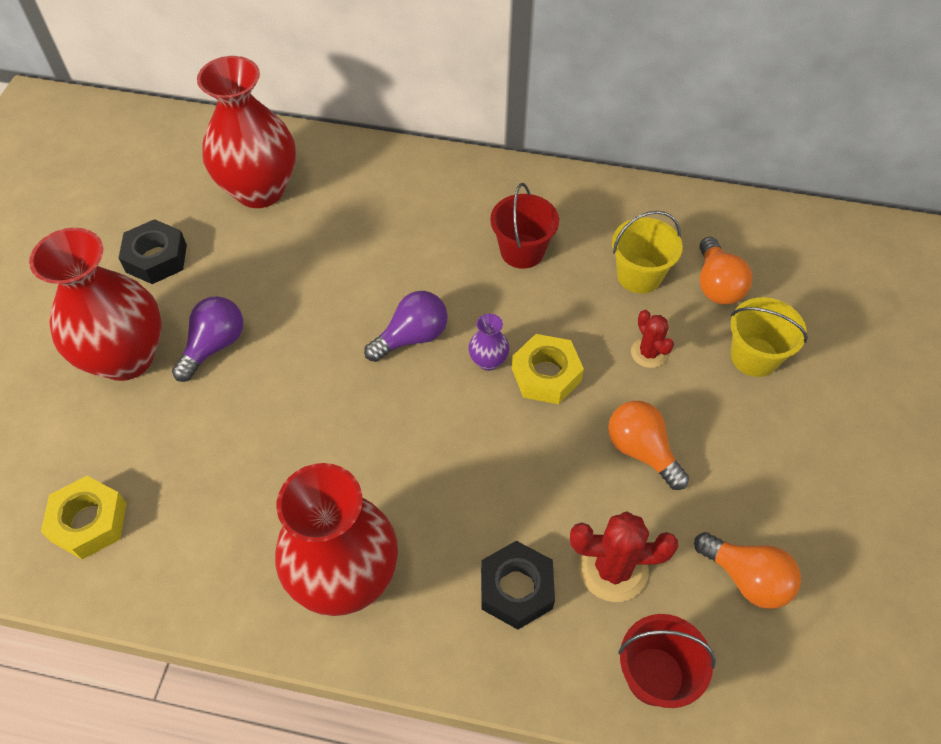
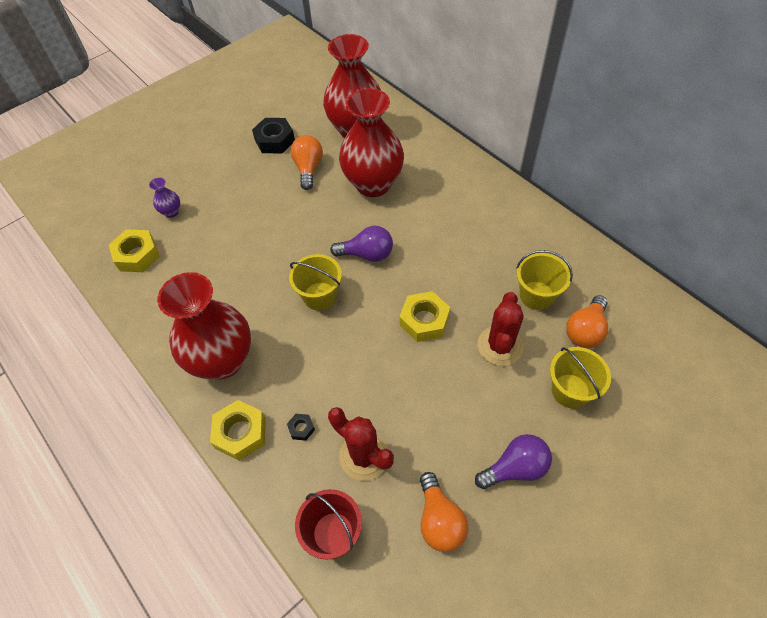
camera: 40 degrees right, 0 degrees up
red vase [29,228,162,381] -> red vase moved to [339,88,404,197]
purple light bulb [172,296,243,382] -> purple light bulb moved to [475,434,552,489]
purple vase [469,313,509,371] -> purple vase moved to [149,177,180,218]
black nut [481,541,555,630] -> black nut [287,414,315,441], size x0.48
red bucket [490,183,559,269] -> none
orange light bulb [608,401,689,490] -> orange light bulb moved to [291,135,323,190]
red cactus [631,310,674,368] -> red cactus [478,292,524,366], size x1.65
none -> yellow nut [210,400,266,461]
none -> yellow bucket [289,254,342,310]

